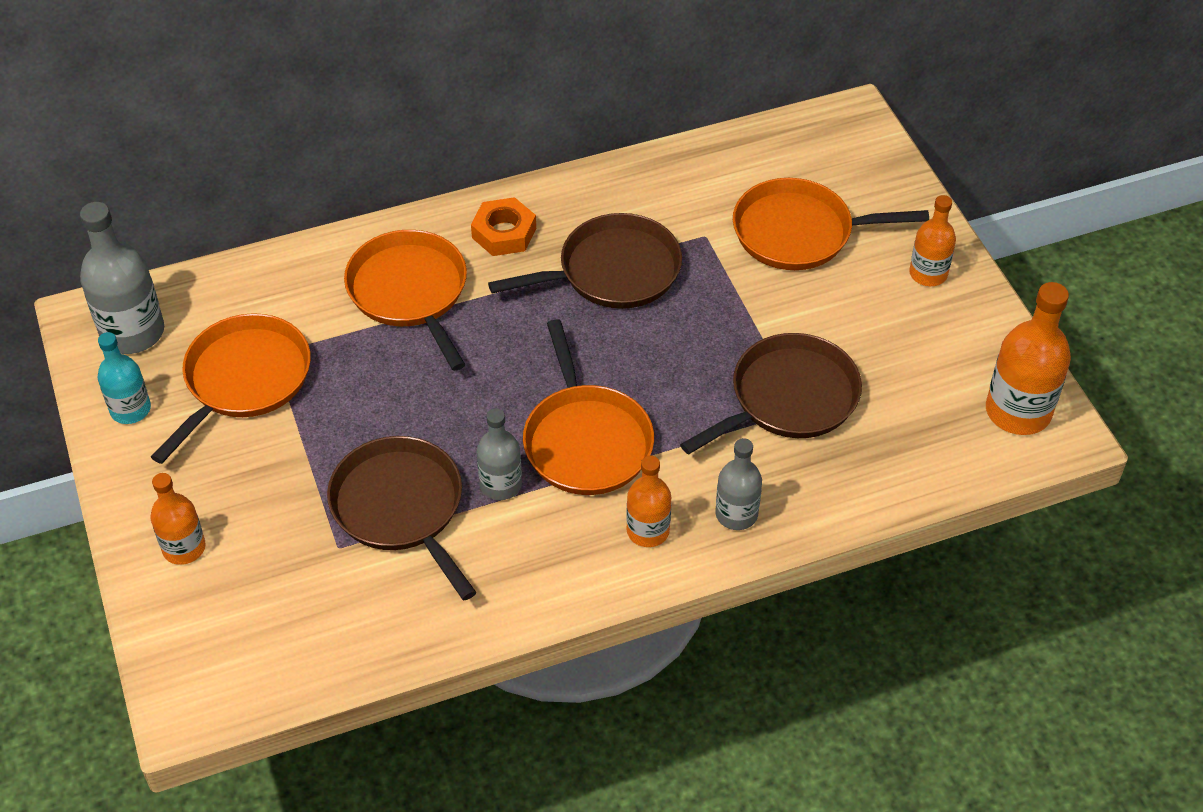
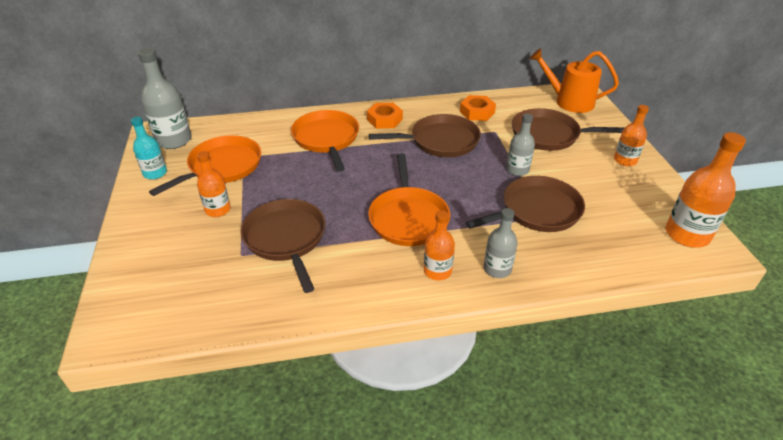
camera: 10 degrees right, 10 degrees down
orange bottle [150,473,206,565] -> orange bottle moved to [197,151,231,217]
grey bottle [477,408,522,500] -> grey bottle moved to [506,113,535,176]
orange pan [733,178,929,270] -> brown pan [512,108,624,151]
none -> orange nut [460,95,496,121]
none -> orange watering can [530,48,619,113]

